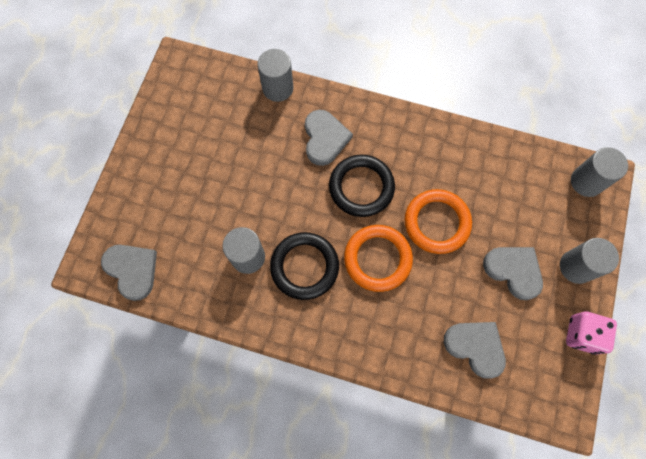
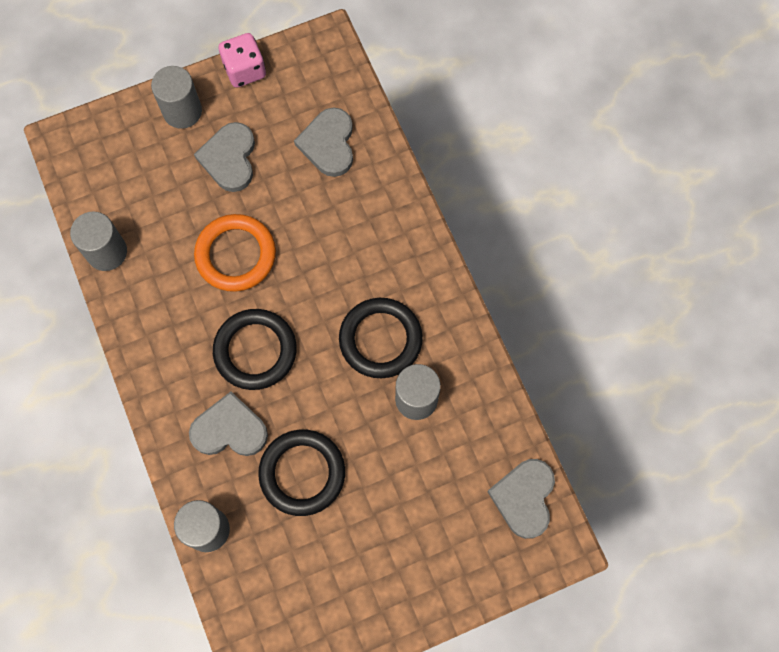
camera: 130 degrees left, 0 degrees up
grey heart [305,110,353,166] -> grey heart turned 45 degrees clockwise [189,391,268,456]
orange ring [344,225,413,292] -> none
grey cylinder [571,147,628,197] -> grey cylinder moved to [70,212,127,271]
none -> black ring [258,429,345,516]

